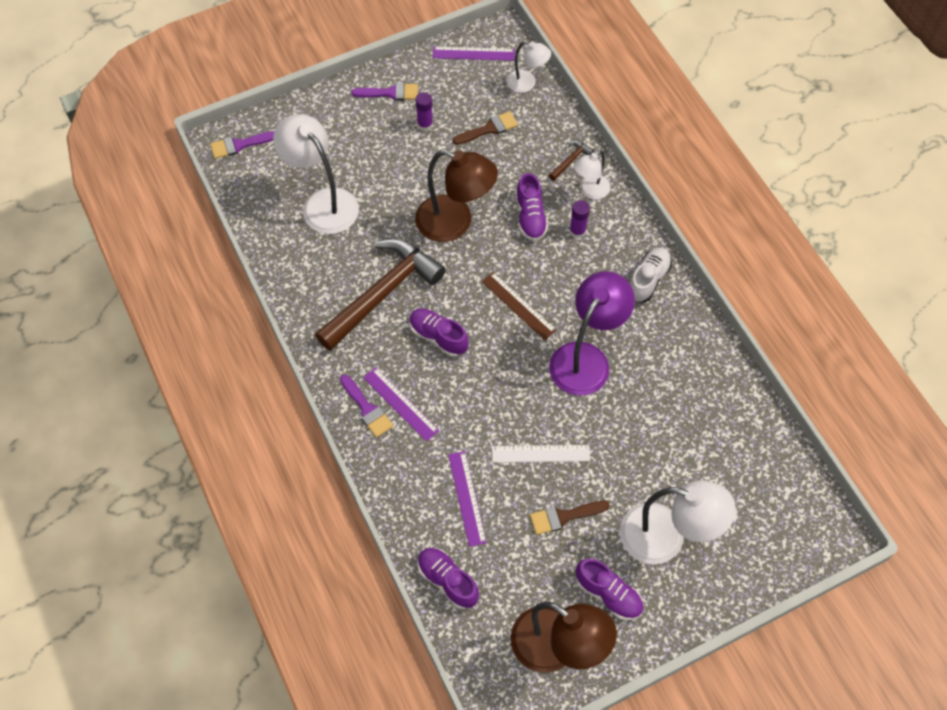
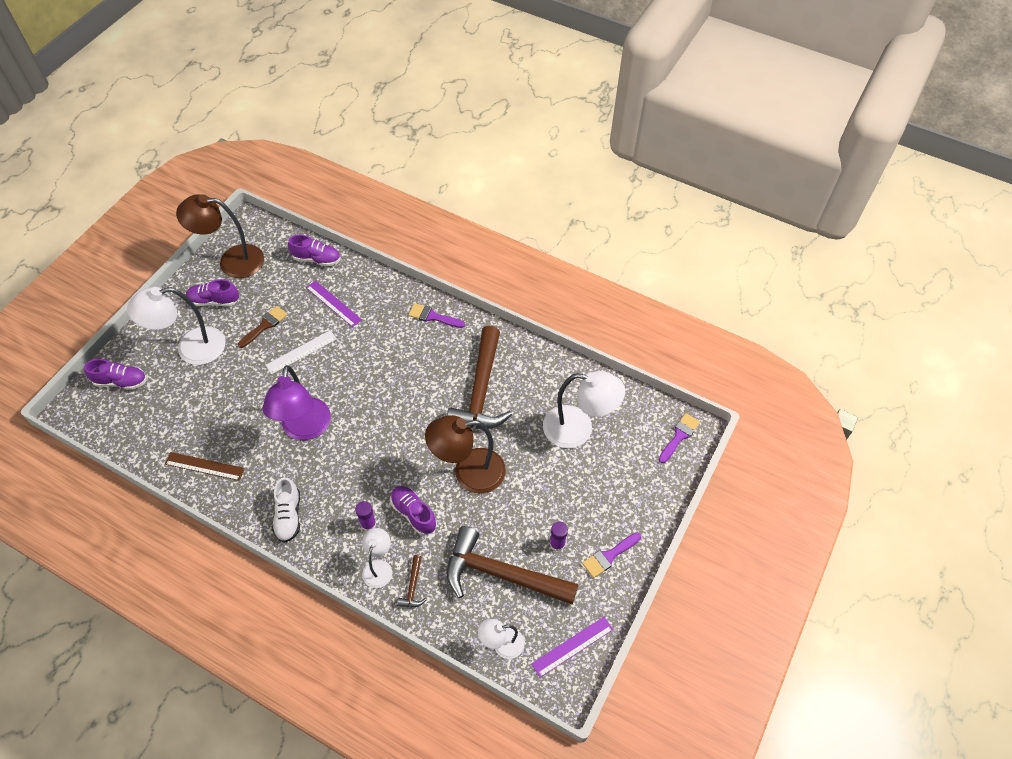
camera: 145 degrees right, 5 degrees down
purple ruler [363,367,439,441] -> none
purple shoe [409,308,469,357] -> purple shoe moved to [84,359,147,390]
brown brush [452,111,518,145] -> brown hammer [447,526,579,605]
brown ruler [481,272,556,340] -> brown ruler moved to [165,452,245,481]

